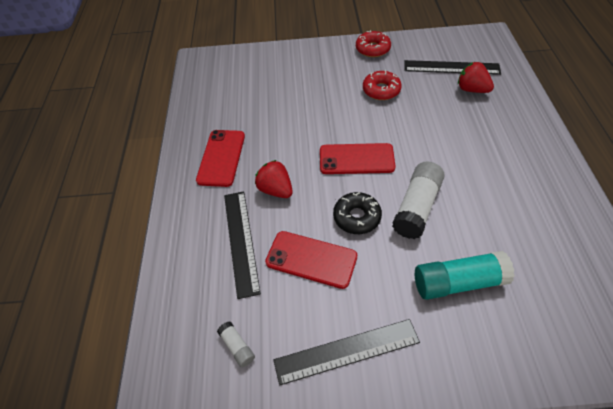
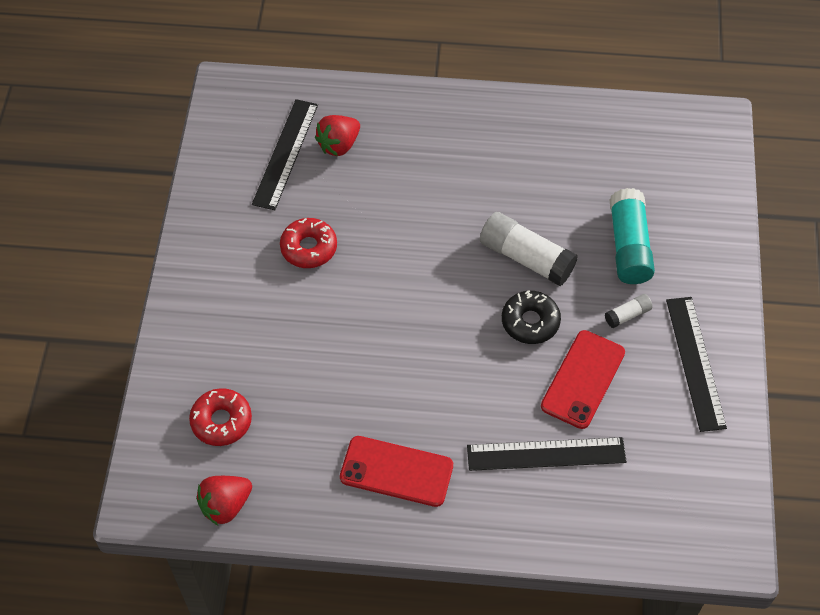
camera: 85 degrees left, 5 degrees up
white glue stick [217,321,255,368] -> white glue stick moved to [605,294,653,328]
red strawberry [255,160,293,198] -> red strawberry moved to [196,476,252,525]
red phone [320,143,395,174] -> none
red donut [356,30,391,57] -> red donut moved to [189,388,252,446]

